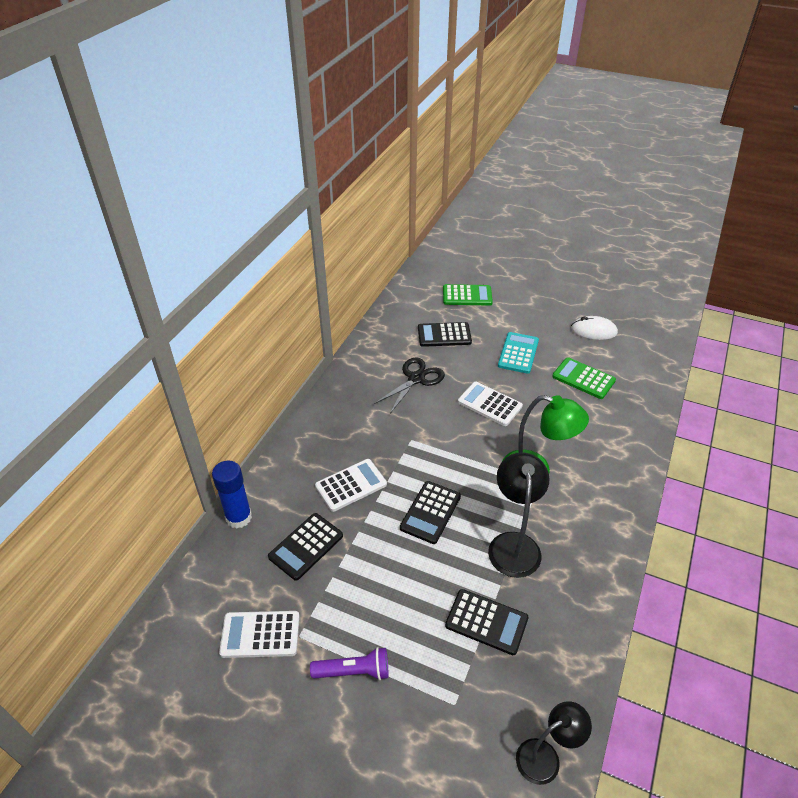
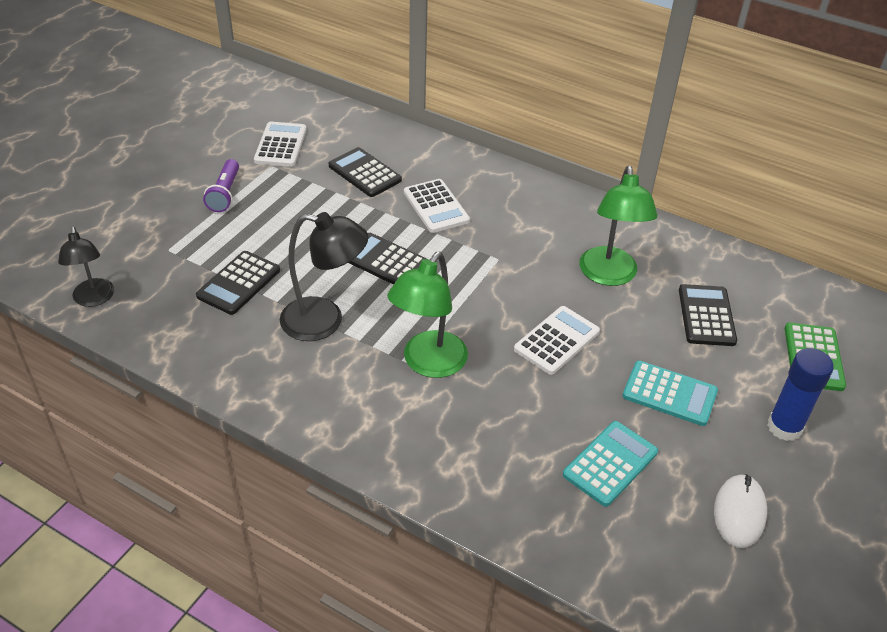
camera: 95 degrees right, 0 degrees up
blue glue stick [212,460,252,528] -> blue glue stick moved to [767,348,834,441]
black scissors [374,357,445,414] -> green lamp [579,166,658,286]
green calculator [552,357,616,399] -> turquoise calculator [563,421,658,507]

